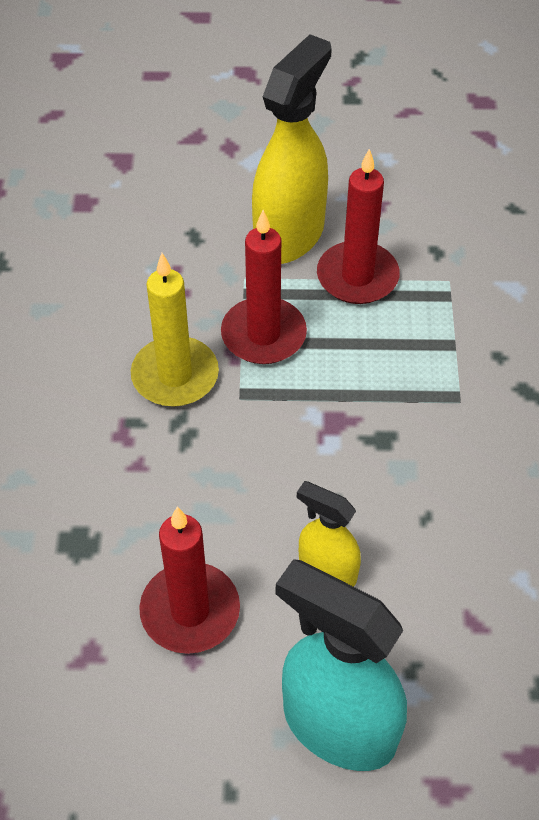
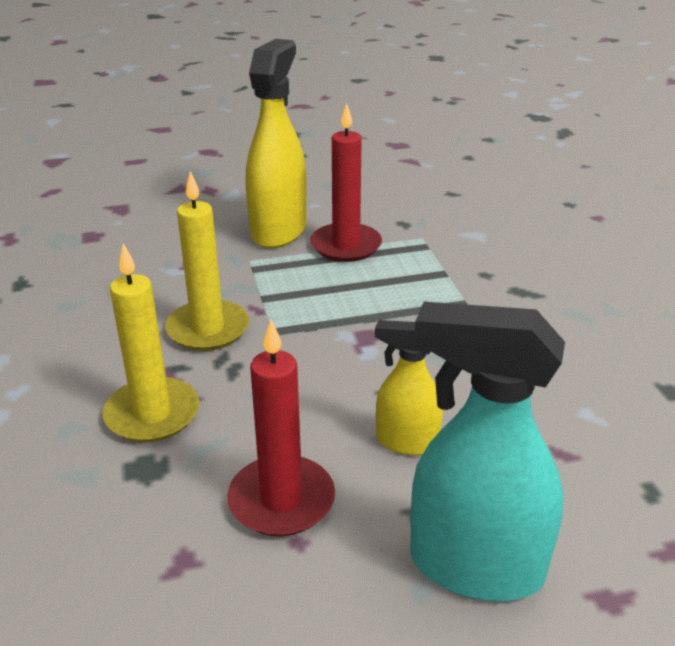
camera: 15 degrees left, 20 degrees down
red candle [221,210,307,364] -> none
none -> yellow candle [103,243,200,442]

